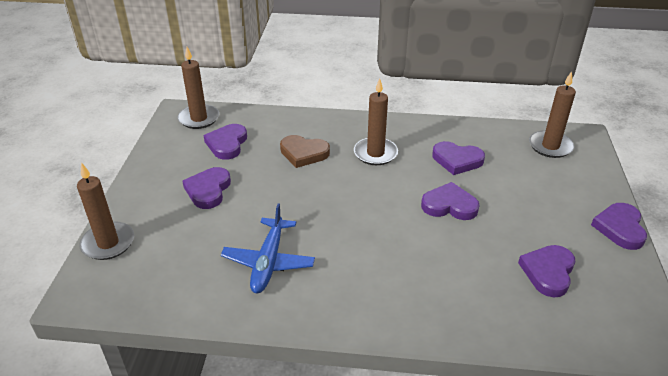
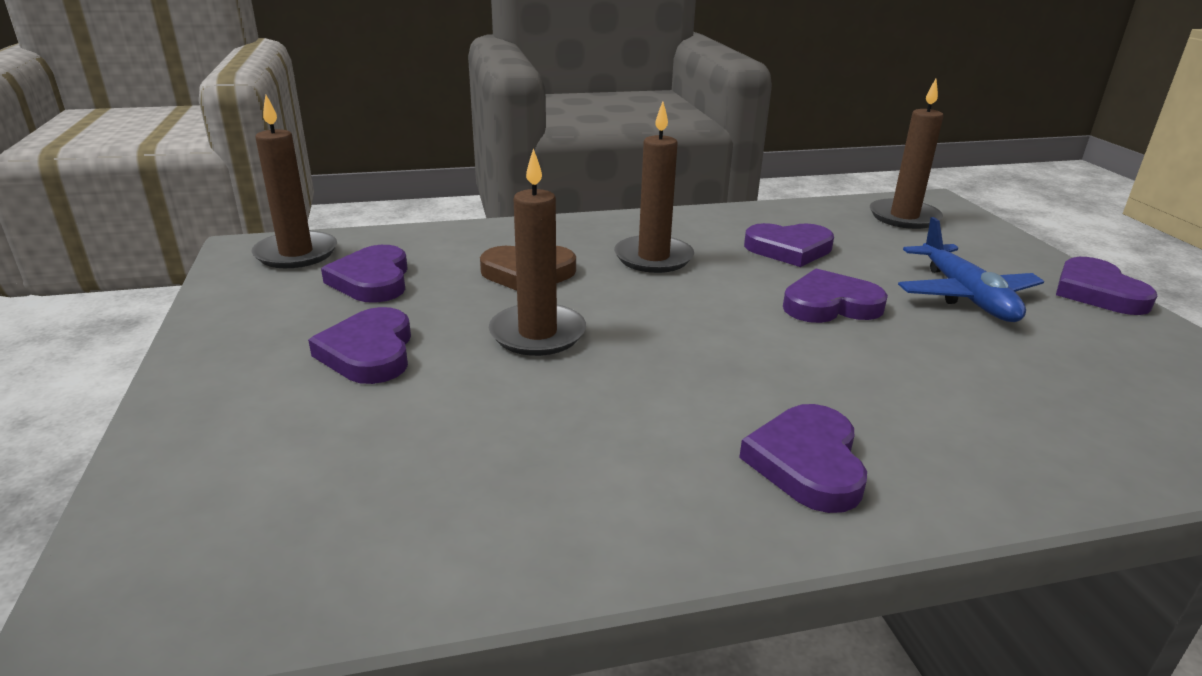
camera: 20 degrees left, 10 degrees down
brown candle [77,162,134,260] -> brown candle moved to [489,148,586,356]
blue plane [221,203,315,293] -> blue plane moved to [898,217,1044,322]
purple heart [518,245,575,297] -> purple heart moved to [739,404,867,513]

